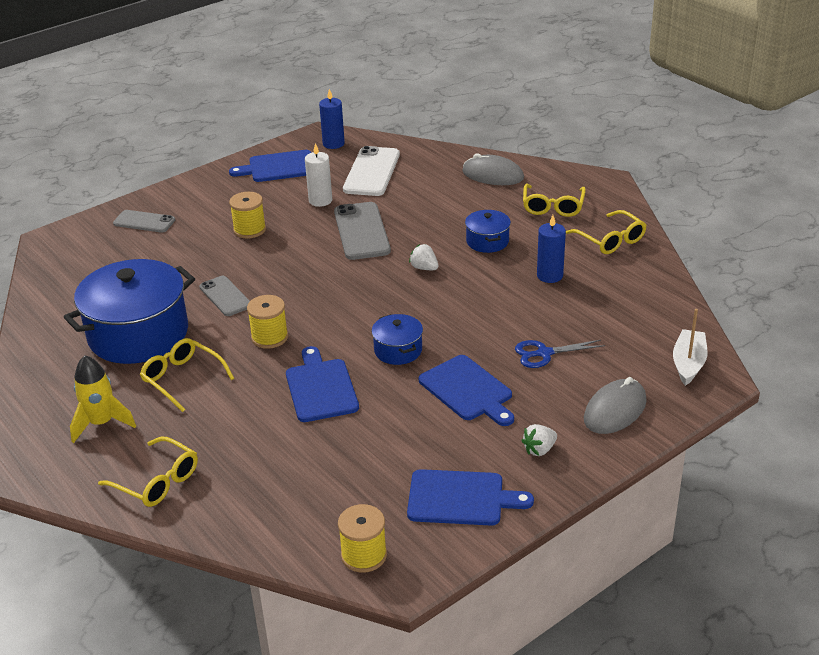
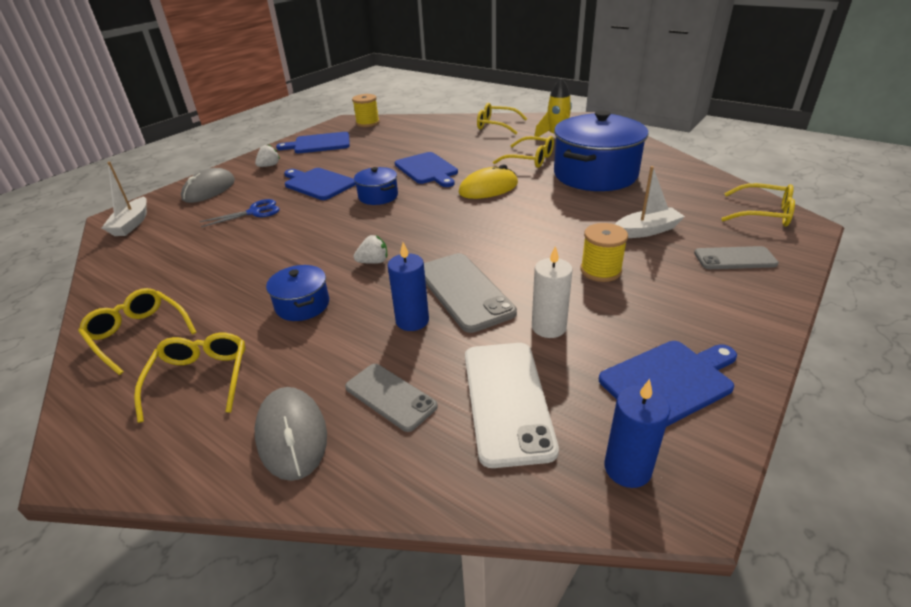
camera: 165 degrees right, 0 degrees up
grey phone [199,276,250,316] -> grey phone moved to [345,364,438,432]
yellow spool [247,295,288,349] -> yellow mouse [458,164,518,199]
white strawberry [409,244,438,270] -> white strawberry turned 45 degrees counterclockwise [354,235,387,264]
grey mouse [462,154,524,185] -> grey mouse turned 60 degrees clockwise [255,387,327,481]
blue candle [537,215,566,283] -> blue candle moved to [388,242,429,331]
none -> white boat [615,166,685,238]
none -> yellow glasses [721,183,795,227]

